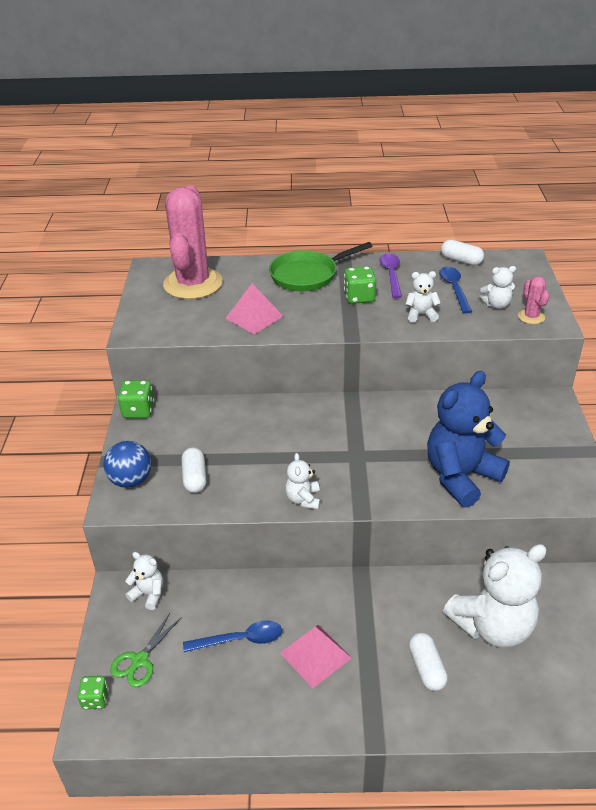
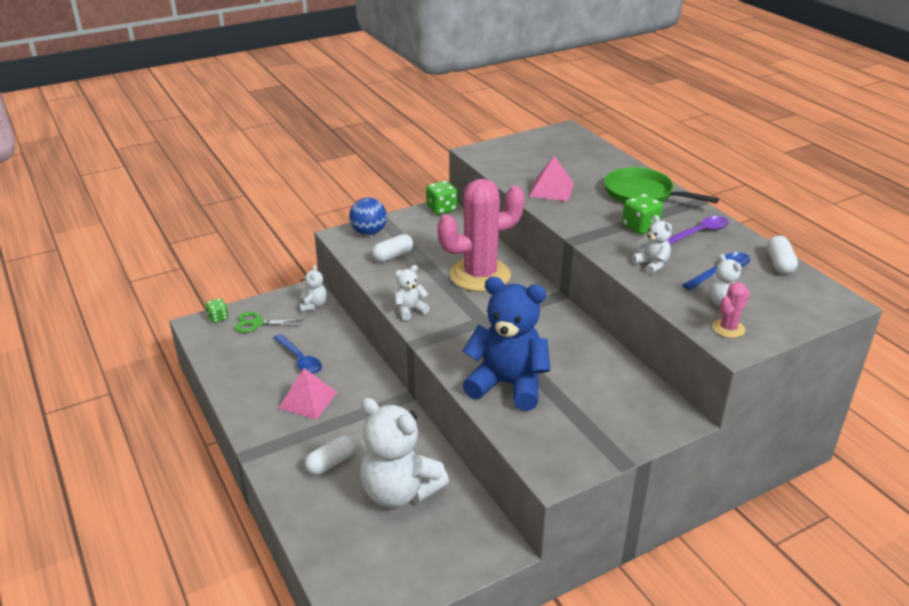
camera: 60 degrees right, 5 degrees down
pink cactus [163,185,223,299] -> pink cactus moved to [437,179,525,292]

